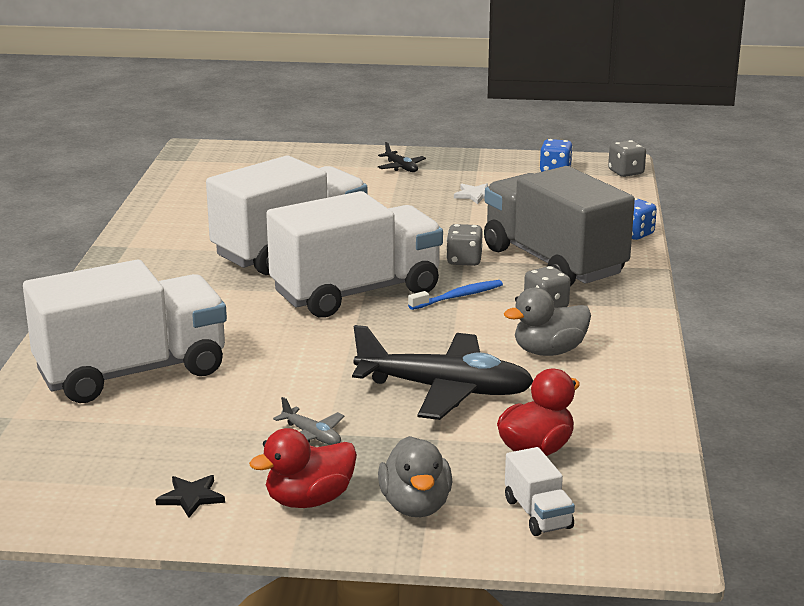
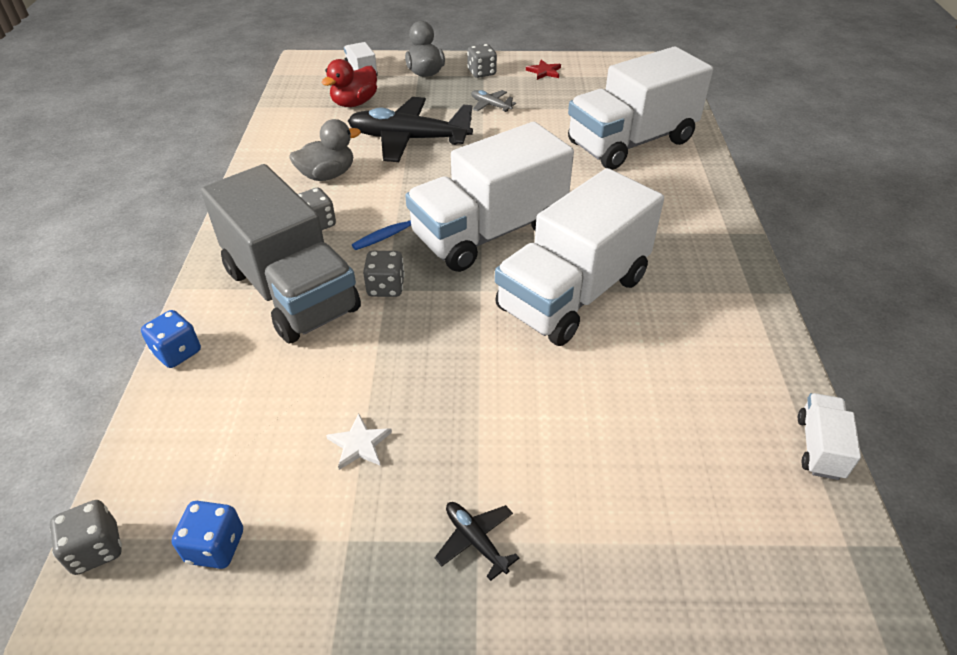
camera: 175 degrees right, 20 degrees up
black star [156,475,225,518] -> red star [526,60,561,80]
red duck [249,428,357,508] -> grey dice [467,44,497,78]
none -> white truck [798,393,861,480]

